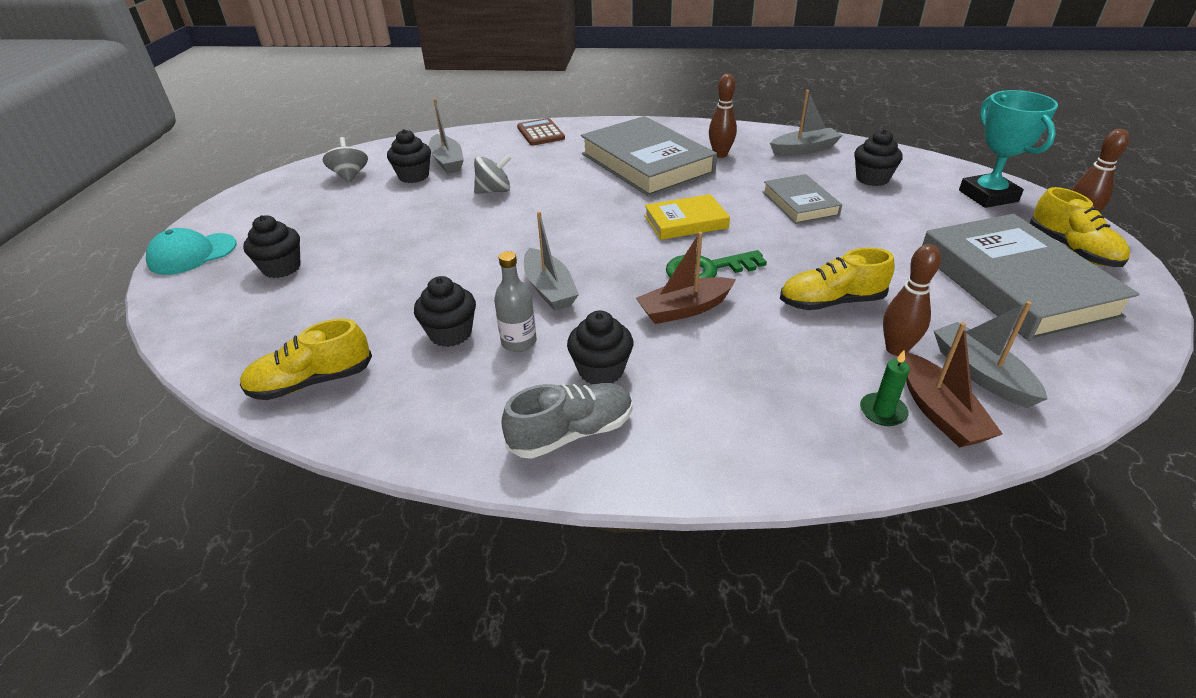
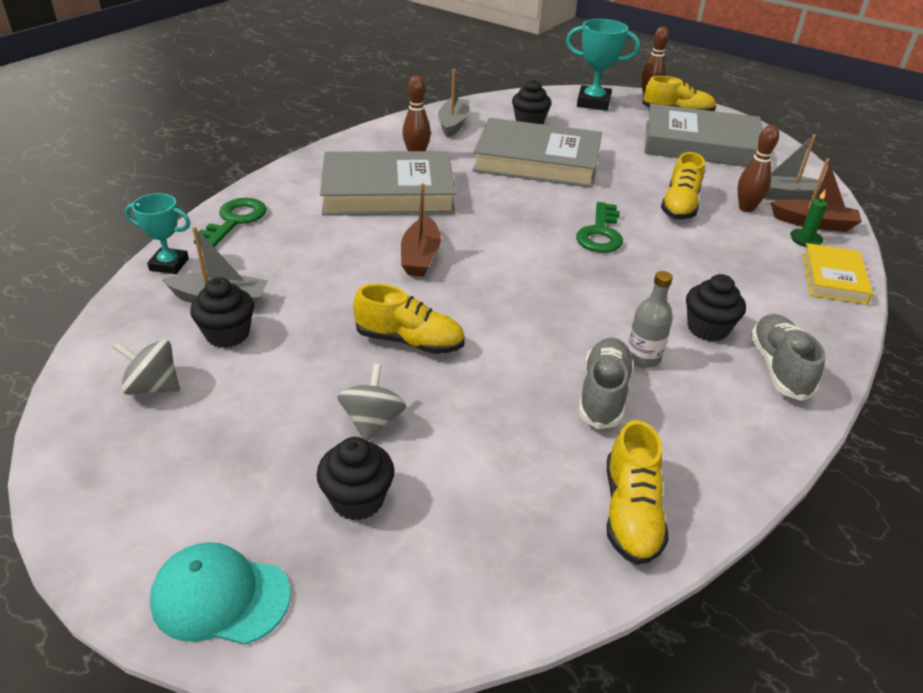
camera: 65 degrees left, 0 degrees up
turquoise cap [146,228,237,275] -> turquoise cap turned 105 degrees clockwise [150,542,291,645]
black cupcake [414,276,476,347] -> grey shoe [578,338,634,429]
grey spinning top [474,154,511,194] -> grey spinning top moved to [337,364,406,441]
brown calculator [517,118,565,146] -> green key [194,198,267,247]
grey boat [524,212,579,311] -> none
brown boat [636,232,736,324] -> brown boat moved to [401,183,441,277]
yellow book [644,194,730,240] -> yellow book moved to [802,243,873,305]
grey book [763,174,842,224] -> grey book [472,118,602,188], size x1.88
none -> turquoise trophy [125,193,191,274]
none -> yellow shoe [353,284,465,354]

